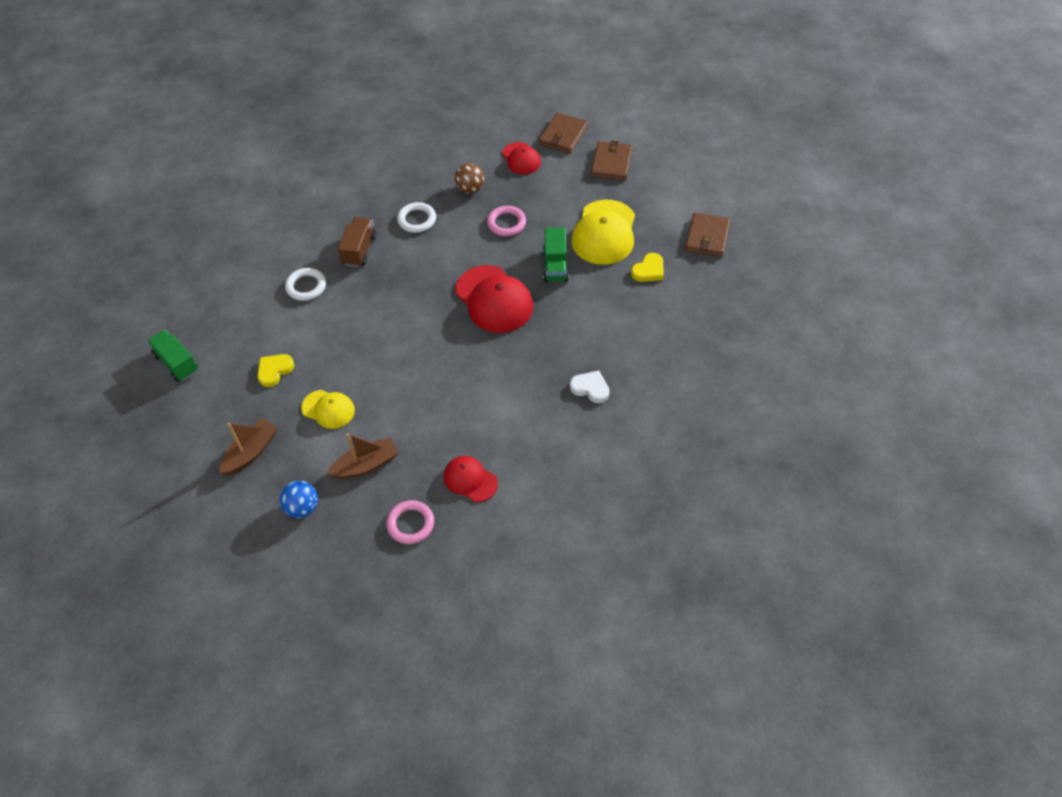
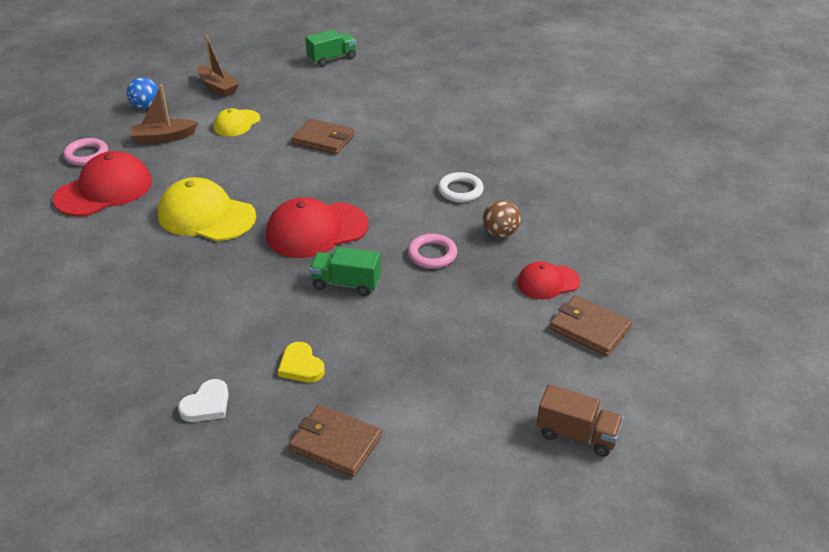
camera: 100 degrees right, 15 degrees down
yellow heart [257,354,294,387] -> none
white ring [285,268,326,301] -> none
brown boat [327,433,398,479] -> brown boat turned 90 degrees clockwise [131,85,198,144]
brown truck [338,217,376,267] -> brown truck moved to [536,384,623,457]
red cap [444,456,498,502] -> red cap [53,151,152,216], size x1.75
white heart [570,371,609,403] -> white heart moved to [178,379,229,422]
yellow cap [571,200,635,265] -> yellow cap moved to [158,177,256,241]
brown wallet [591,140,632,181] -> brown wallet moved to [292,119,354,154]

